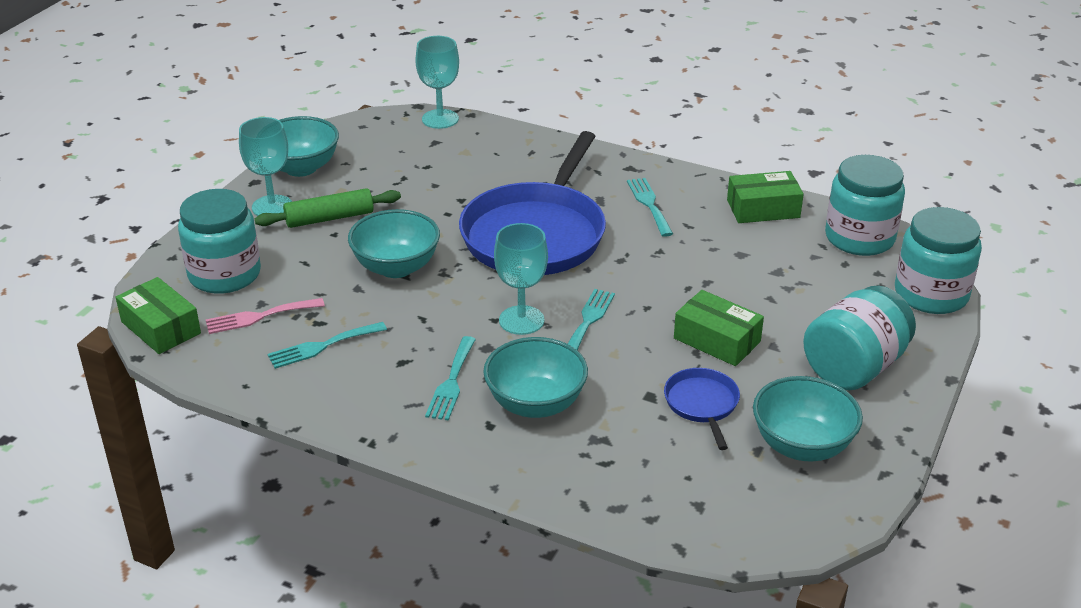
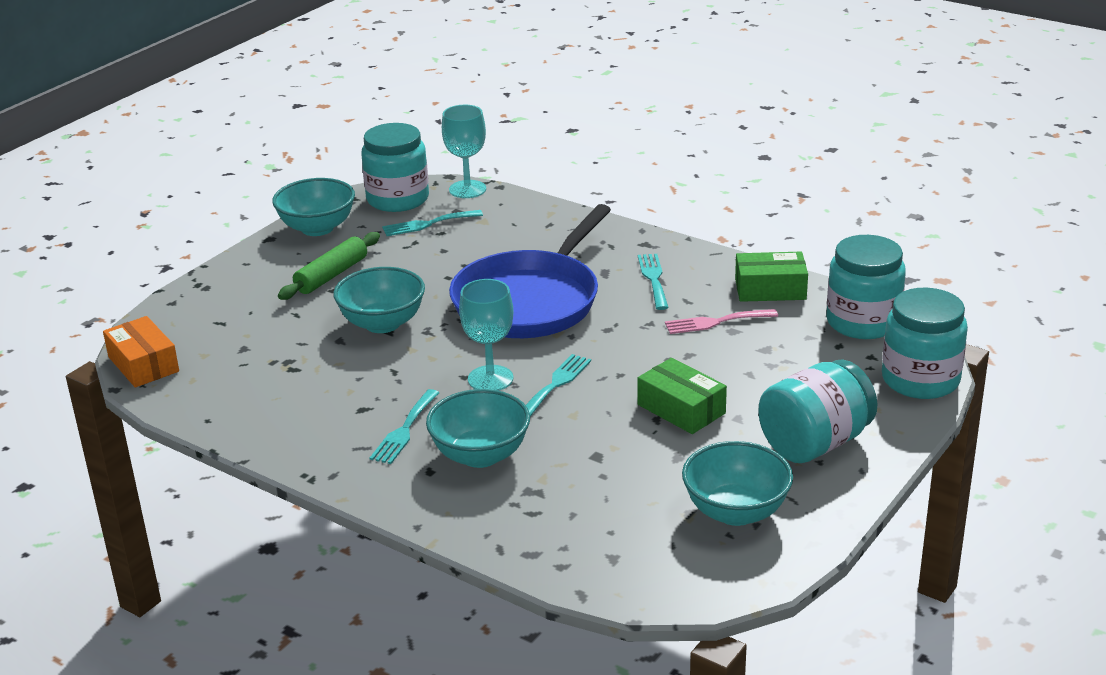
camera: 10 degrees right, 5 degrees down
green box [115,277,201,354] -> orange box [103,316,179,387]
turquoise jar [178,189,261,294] -> turquoise jar moved to [361,123,429,212]
pink fork [206,298,325,334] -> pink fork moved to [665,309,778,334]
turquoise goblet [239,117,292,216] -> none
green rolling pin [255,188,401,228] -> green rolling pin turned 45 degrees counterclockwise [278,232,380,300]
turquoise fork [268,322,387,369] -> turquoise fork moved to [382,210,483,236]
blue pan [664,368,740,450] -> none

